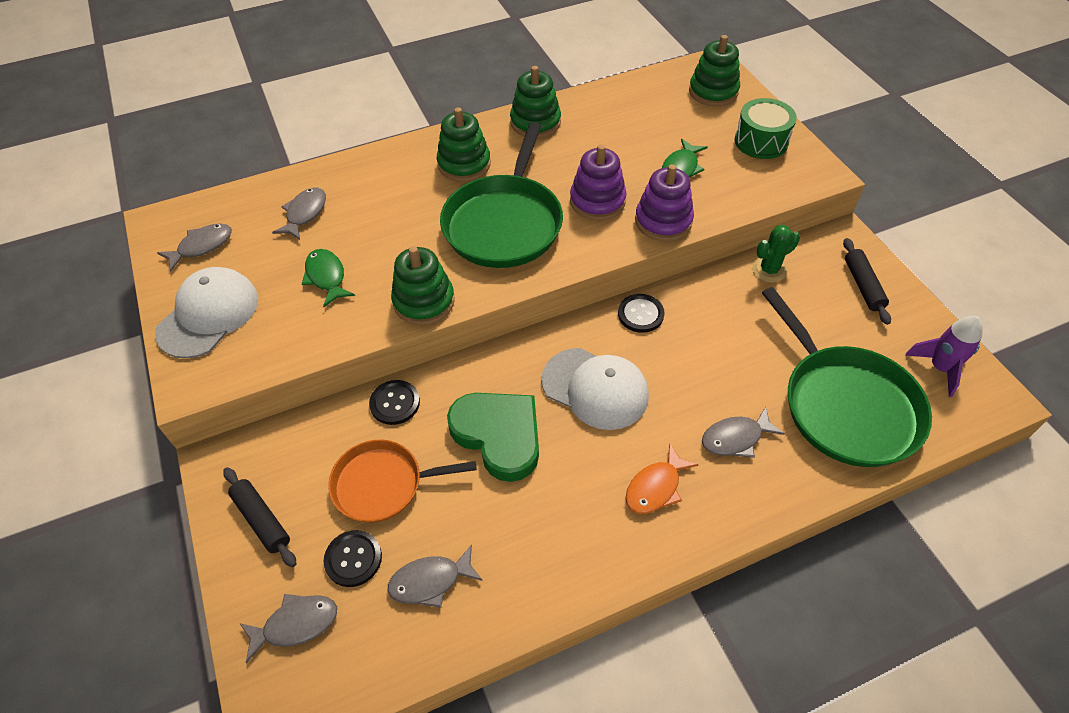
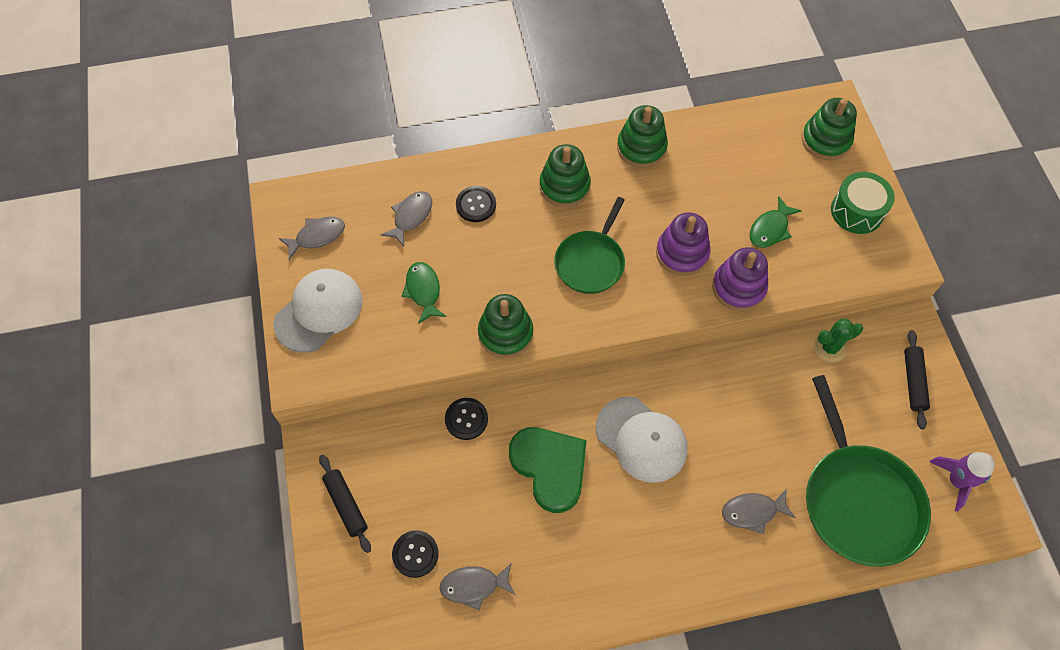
camera: 10 degrees right, 10 degrees up
grey fish [240,594,337,663] -> none
orange pan [328,439,476,523] -> none
green pan [440,122,563,268] -> green pan [554,197,625,294], size x0.62
black button [618,294,664,333] -> black button moved to [456,186,496,222]
orange fish [626,443,698,514] -> none

